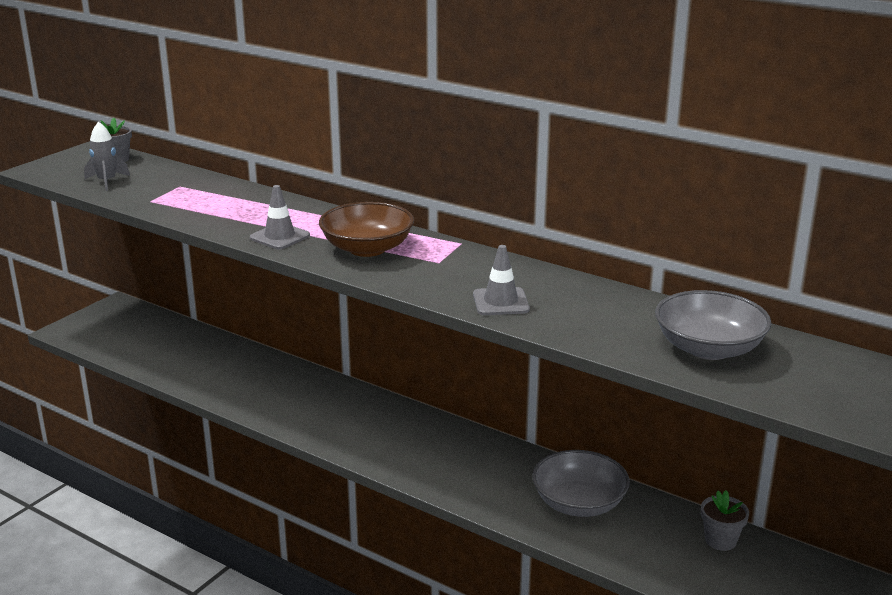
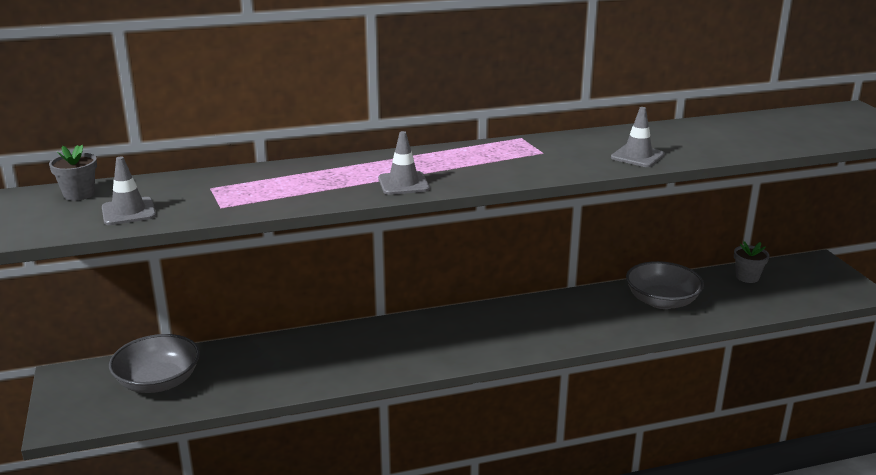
camera: 50 degrees left, 0 degrees up
grey rocket [84,122,130,191] -> grey traffic cone [102,156,156,225]
brown bowl [319,202,414,257] -> none
grey bowl [655,290,772,360] -> grey bowl moved to [109,334,200,393]

